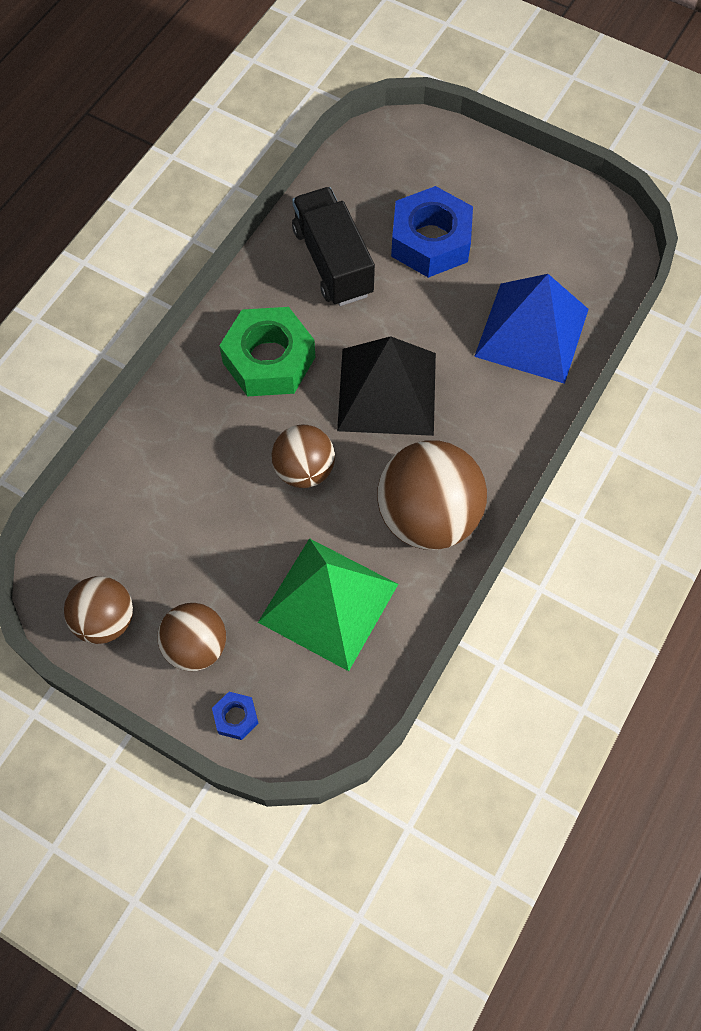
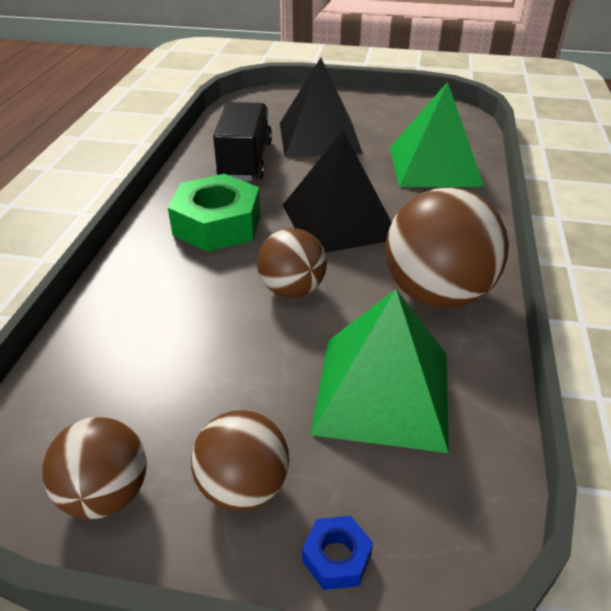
camera: 20 degrees left, 25 degrees down
black truck [292,187,375,306] -> black truck turned 45 degrees clockwise [213,102,272,181]
blue nut [391,186,473,278] -> black pyramid [280,58,363,157]
blue pyramid [474,274,589,384] -> green pyramid [390,82,484,187]

